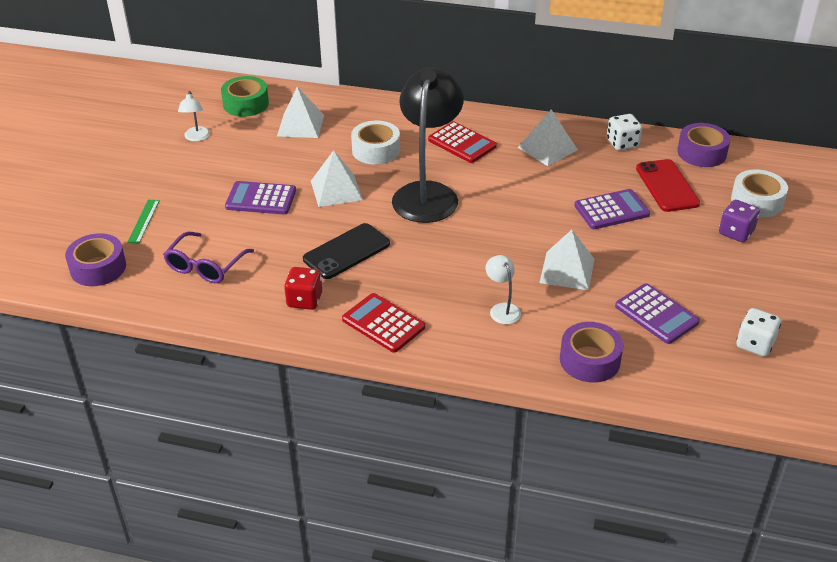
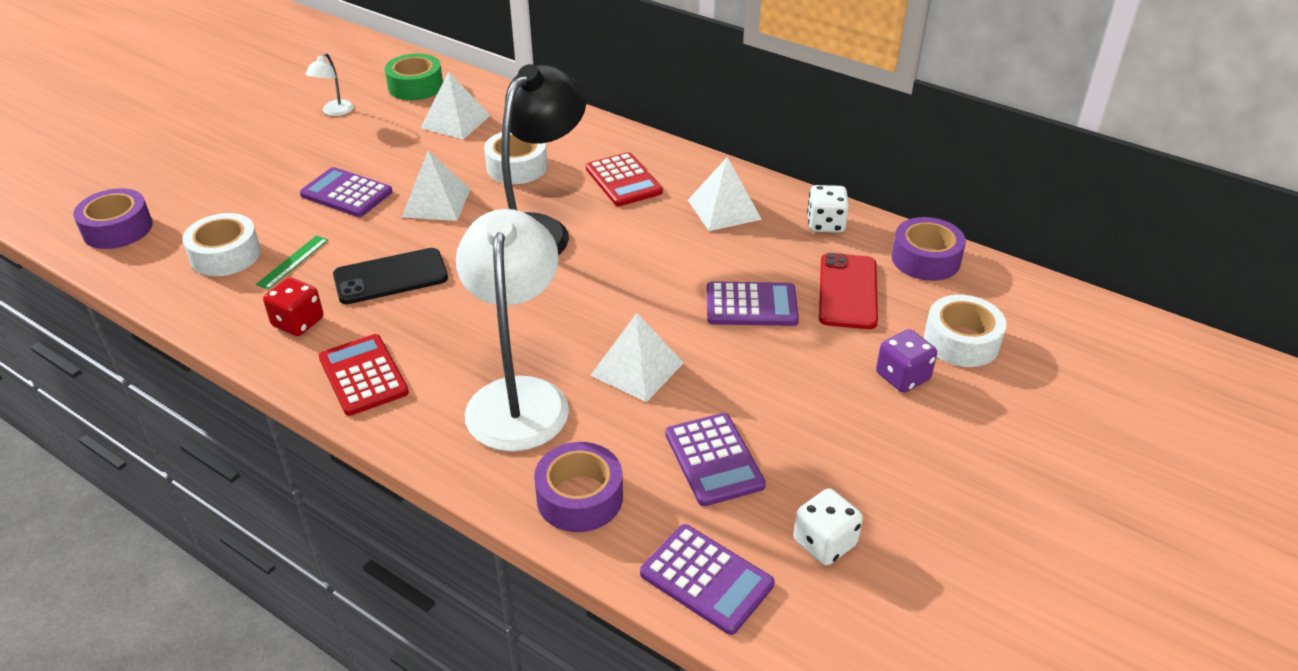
camera: 20 degrees right, 0 degrees up
green ruler [127,200,160,244] -> green ruler moved to [256,235,328,290]
purple glasses [163,232,254,283] -> white tape [182,213,261,276]
white lamp [486,255,521,324] -> white lamp [456,209,569,452], size x2.40
none -> purple calculator [640,524,775,635]

